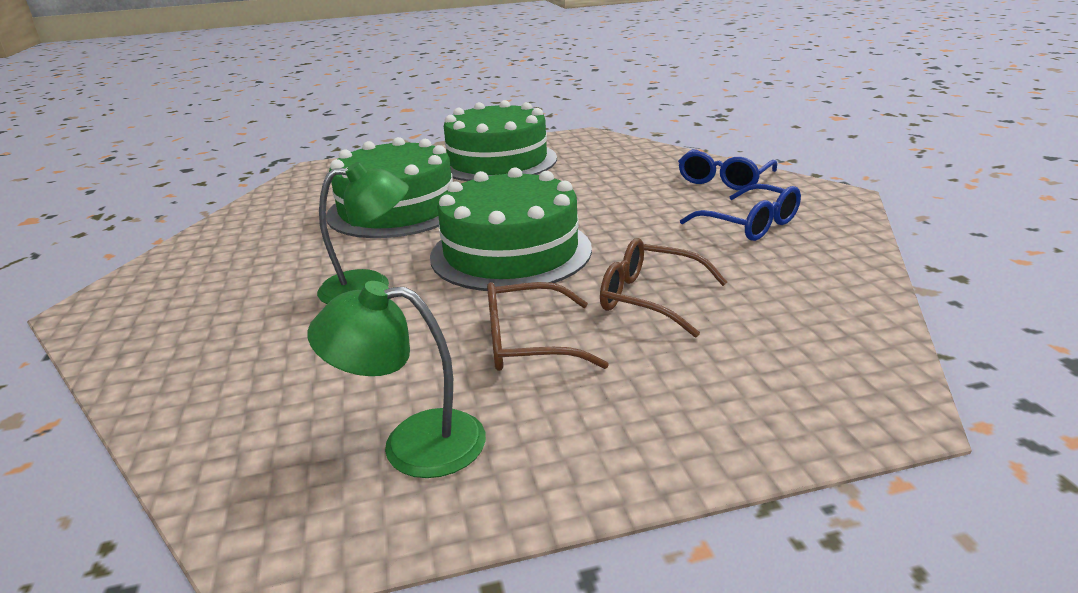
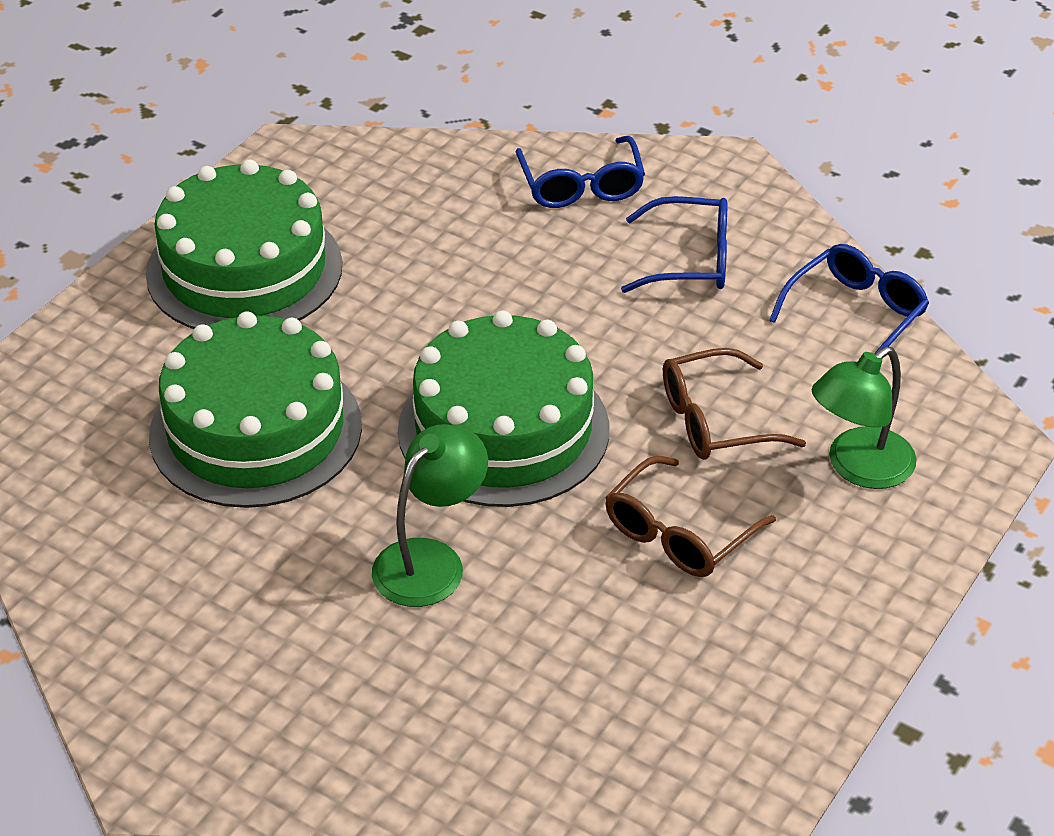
camera: 45 degrees left, 15 degrees up
green lamp [308,281,486,478] -> green lamp moved to [812,347,917,489]
none -> blue glasses [769,244,929,354]

